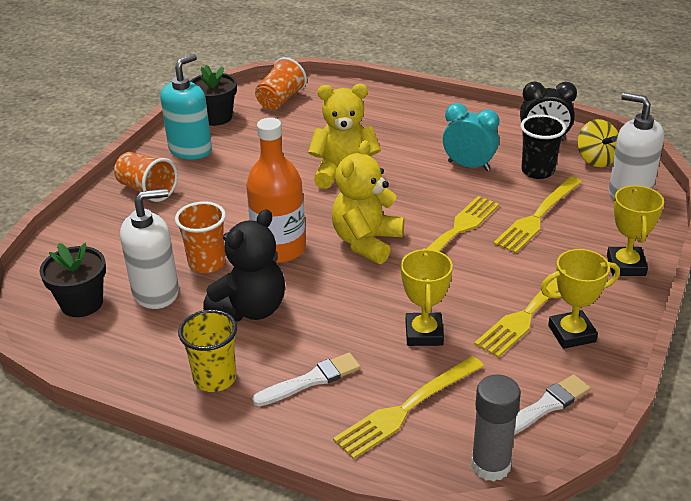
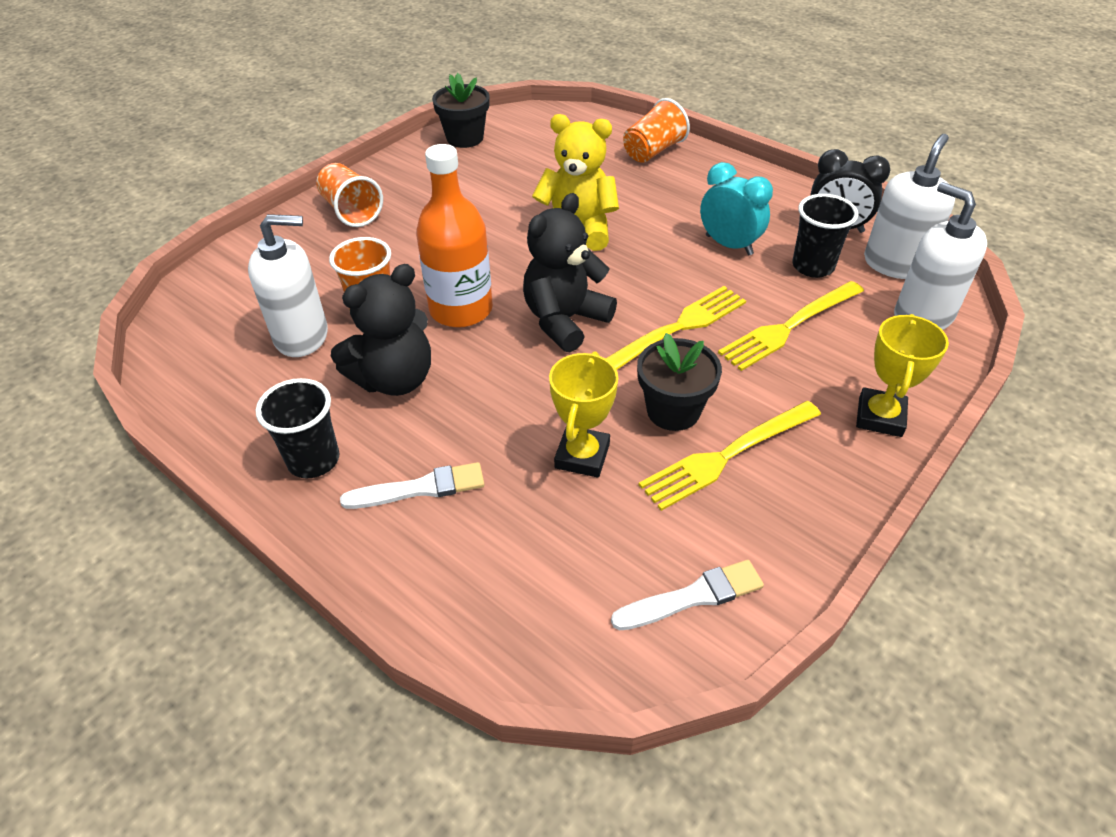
camera: 15 degrees right, 10 degrees up
black flower pot [39,243,106,317] -> black flower pot moved to [637,333,722,431]
turquoise soap dispenser [160,54,212,160] -> none
yellow cup [178,310,237,392] -> black cup [256,378,340,478]
orange cup [255,57,307,110] -> orange cup moved to [623,98,690,163]
yellow teddy bear [332,140,404,264] -> black teddy bear [523,193,617,352]
yellow fork [333,356,484,460] -> none
grey glue stick [471,375,521,482] -> none
yellow trophy [540,249,620,349] -> none
yellow spinning top [577,119,619,167] -> white soap dispenser [864,134,955,279]

